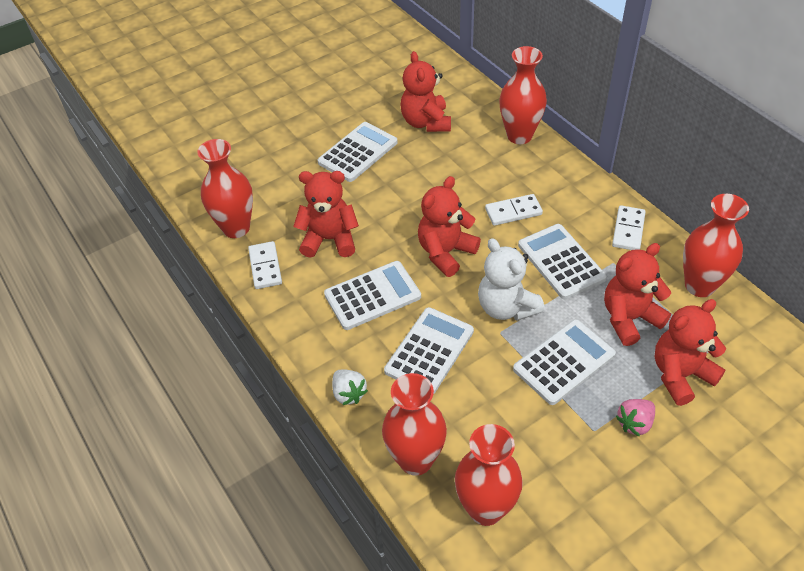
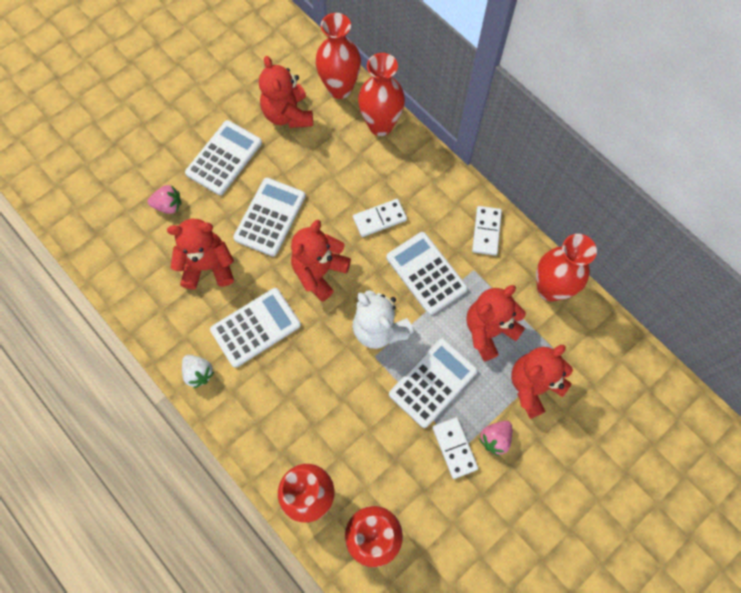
camera: 10 degrees left, 20 degrees up
red vase [198,139,253,238] -> red vase moved to [315,13,361,99]
white domino [248,241,282,289] -> white domino moved to [432,417,478,479]
white strawberry [332,369,368,405] -> white strawberry moved to [182,355,214,389]
white calculator [384,307,474,395] -> white calculator moved to [233,178,306,256]
none -> pink strawberry [148,185,181,214]

